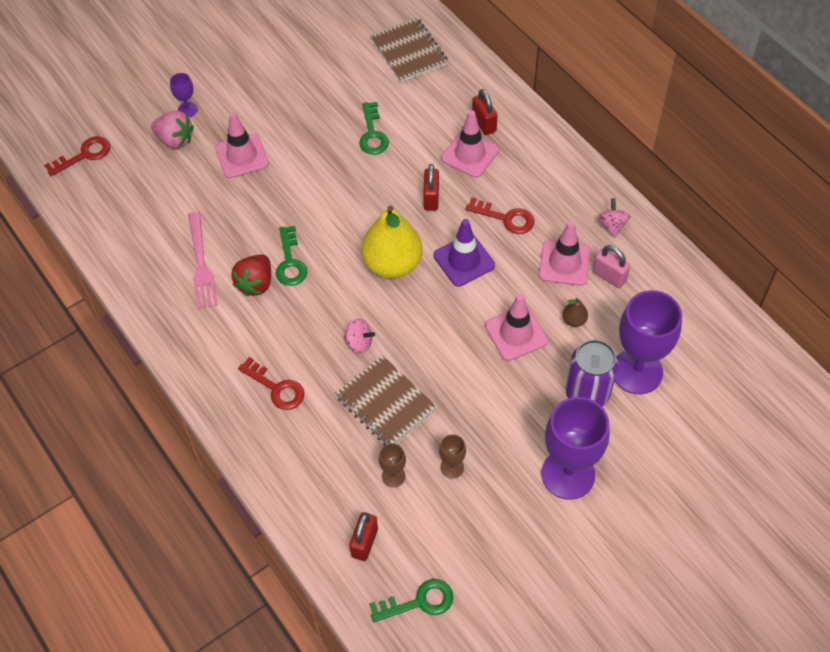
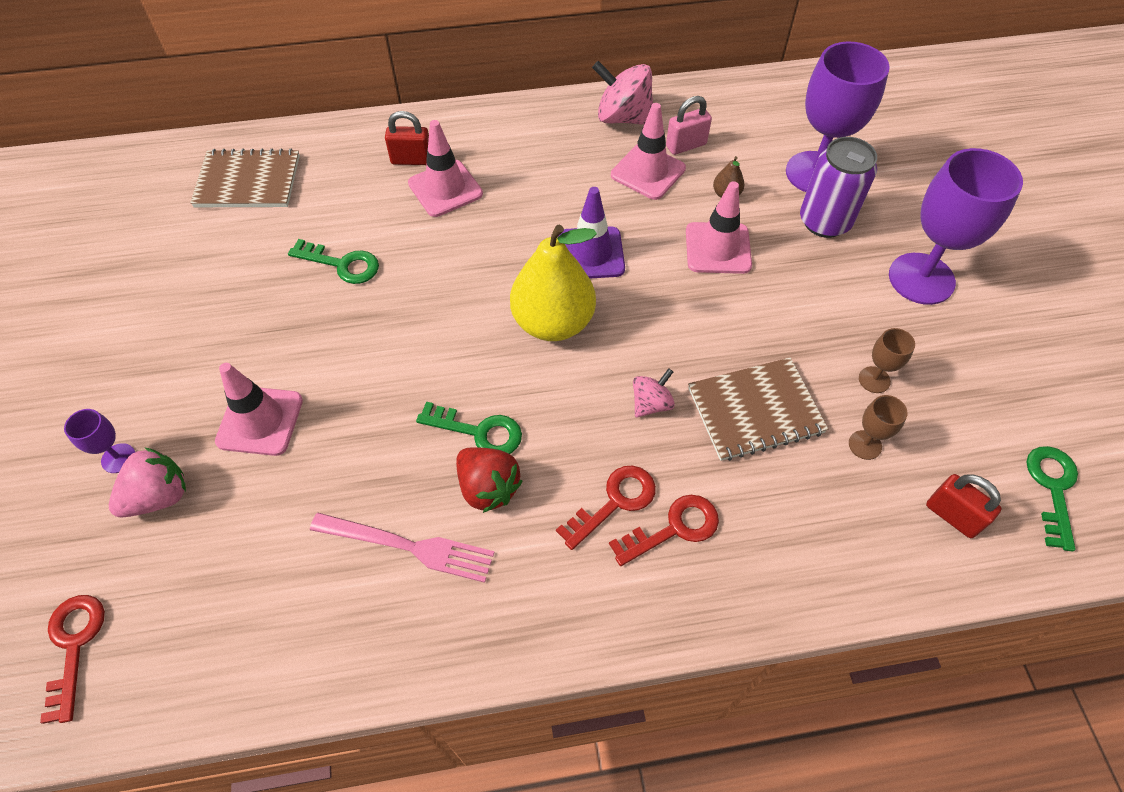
camera: 65 degrees left, 0 degrees up
red padlock [423,164,439,211] -> none
red key [465,197,534,234] -> red key moved to [556,466,656,550]
pink spinning top [597,198,630,238] -> pink spinning top [592,61,653,125], size x1.78

